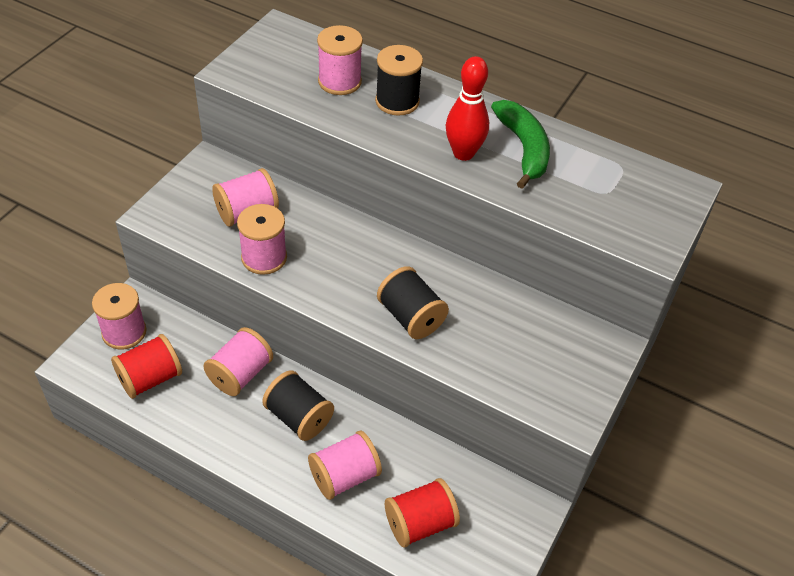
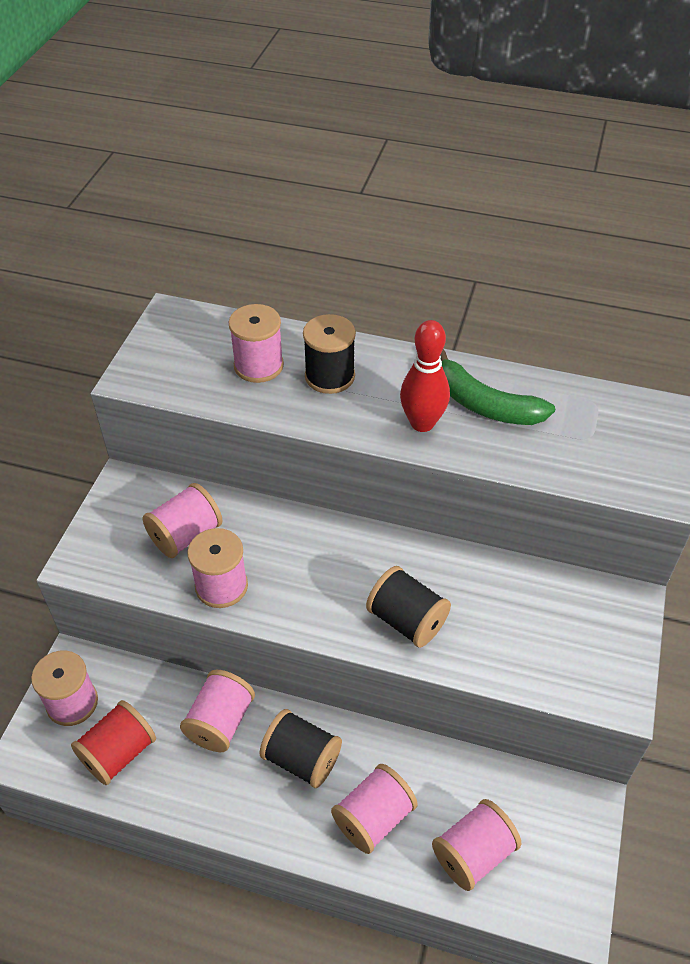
camera: 10 degrees left, 0 degrees up
red spool [385,478,460,548] -> pink spool [432,799,522,891]
green banana [491,100,550,189] -> green banana turned 150 degrees clockwise [440,349,555,425]

